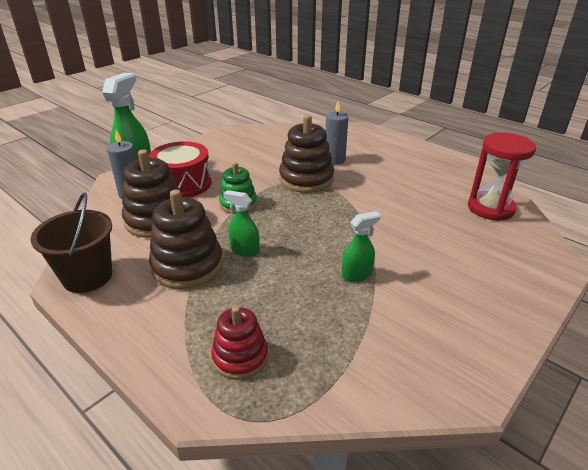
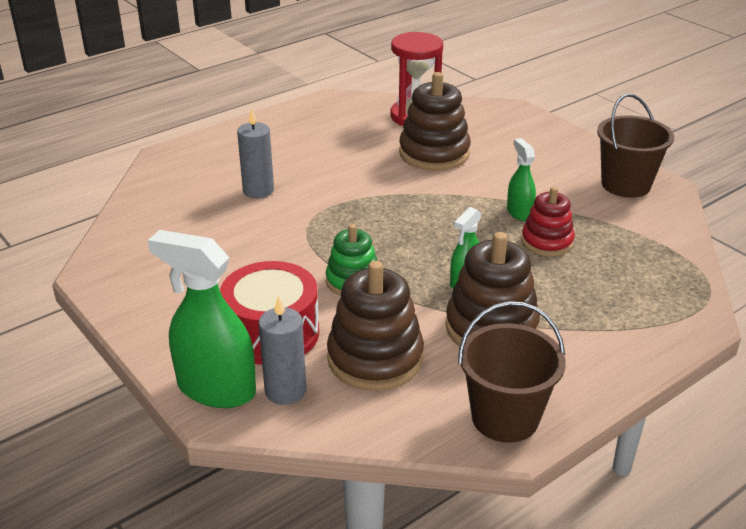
camera: 80 degrees left, 0 degrees up
red stacking toy [211,306,268,380] -> red stacking toy moved to [521,187,575,256]
brown stacking toy [279,115,334,193] -> brown stacking toy moved to [399,72,471,171]
none -> brown bucket [597,93,674,198]

